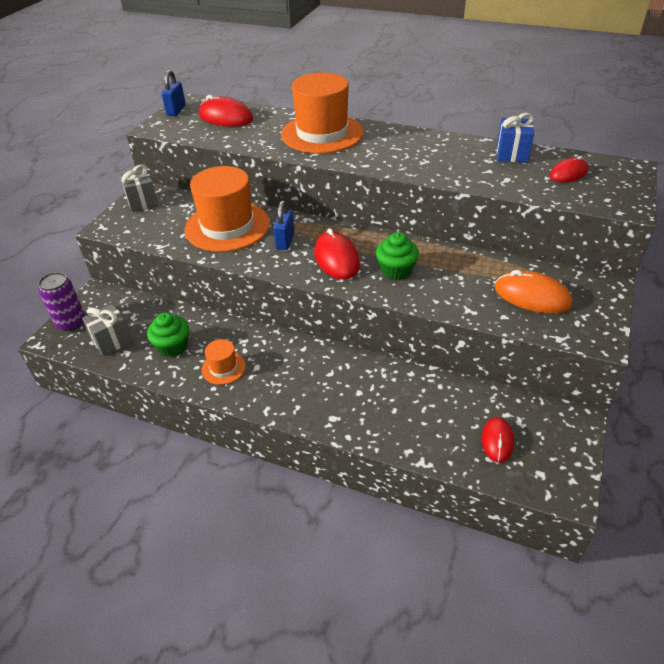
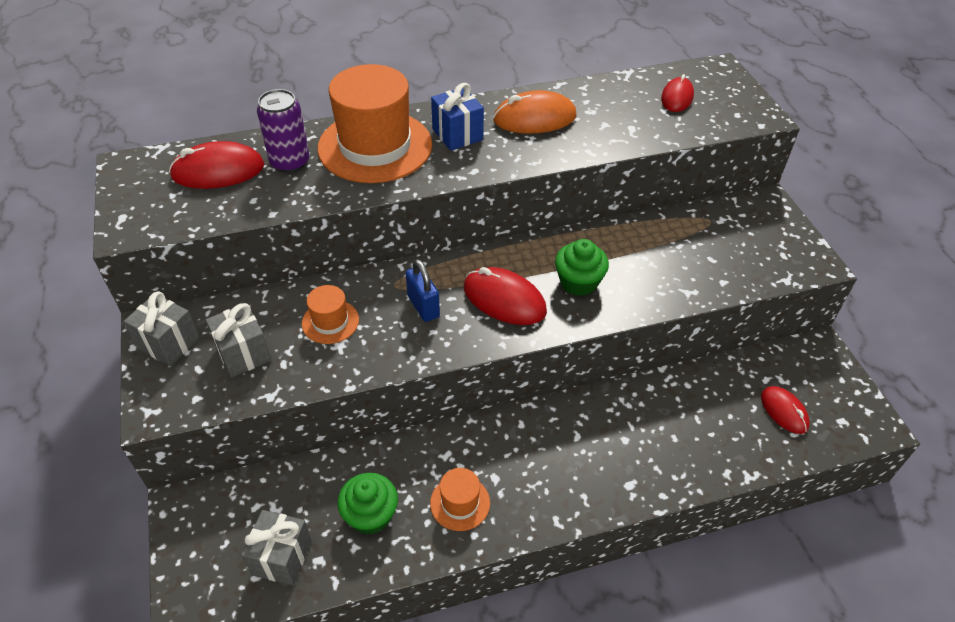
camera: 40 degrees left, 5 degrees up
purple can [38,272,85,331] -> purple can moved to [257,89,309,173]
blue padlock [161,70,186,116] -> none
orange hat [185,166,270,252] -> orange hat [302,285,359,344], size x0.46
orange mouse [495,270,572,313] -> orange mouse moved to [493,90,577,134]
blue gift [497,113,534,163] -> blue gift moved to [431,83,484,151]
none -> grey gift [206,303,271,378]

